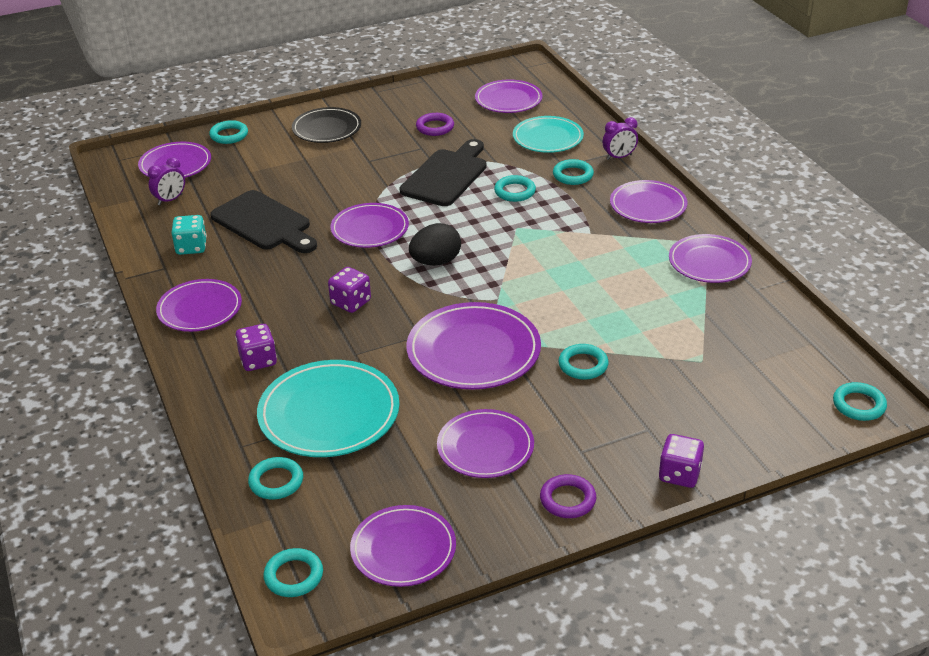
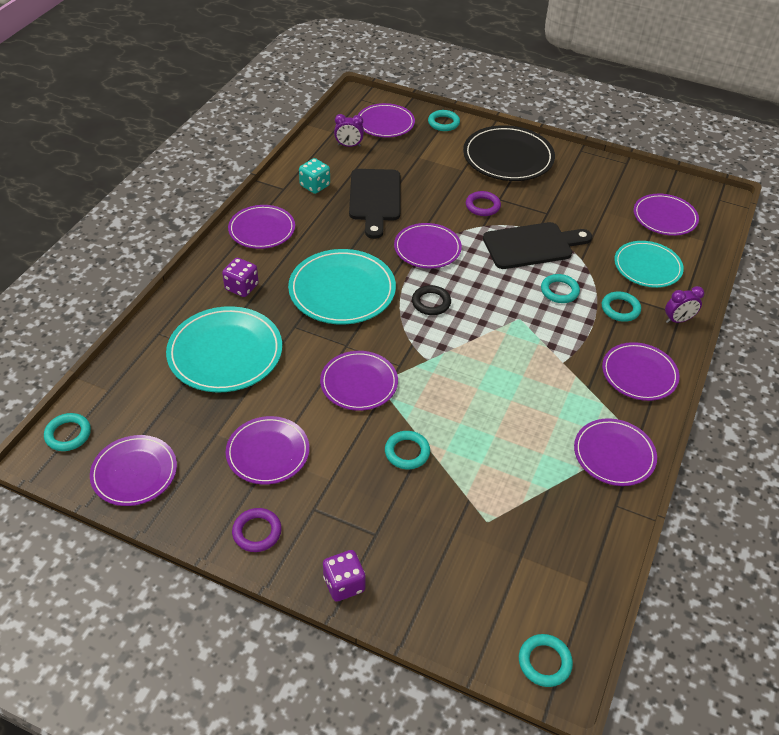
camera: 45 degrees right, 10 degrees up
turquoise ring [248,457,303,499] -> none
black plate [292,107,361,143] -> black plate [463,125,555,181], size x1.51
purple dice [328,267,371,313] -> turquoise plate [288,249,396,325]
purple plate [406,302,541,390] -> purple plate [320,351,398,411], size x0.66
black egg [409,223,461,266] -> black ring [412,285,451,315]
purple ring [416,113,454,136] -> purple ring moved to [466,191,501,216]
purple clock [603,117,638,160] -> purple clock turned 45 degrees counterclockwise [665,286,704,323]

